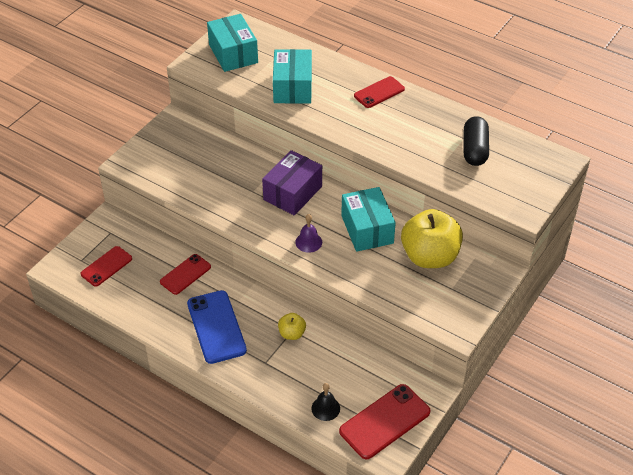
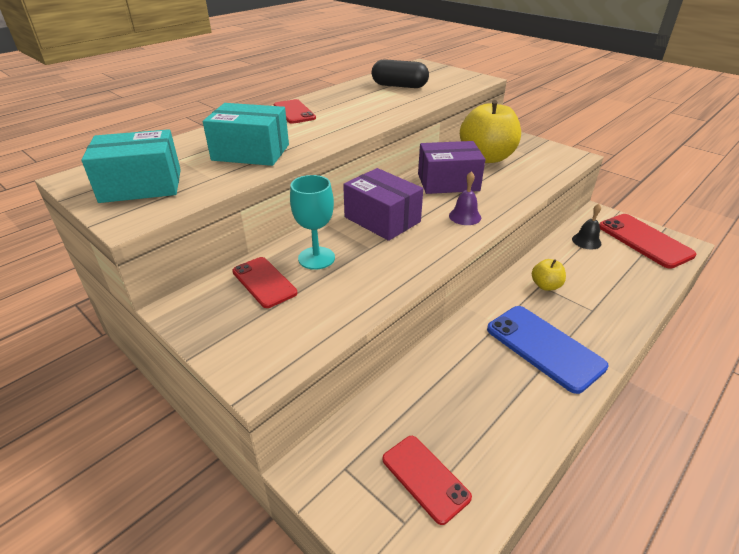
camera: 80 degrees left, 10 degrees down
red phone [160,254,211,295] -> red phone moved to [232,257,297,308]
blue phone [187,290,247,364] -> blue phone turned 60 degrees clockwise [487,306,609,394]
black bell [311,383,340,421] -> black bell moved to [572,204,601,249]
turquoise box [341,187,396,252] -> purple box [418,141,485,194]
none -> turquoise goblet [290,175,335,270]

